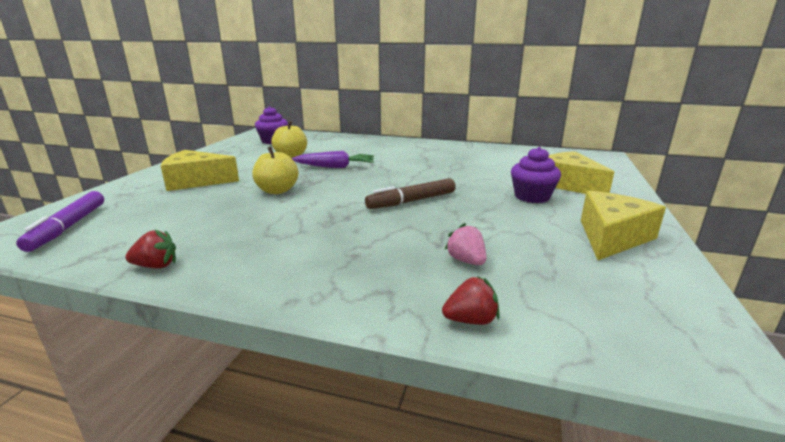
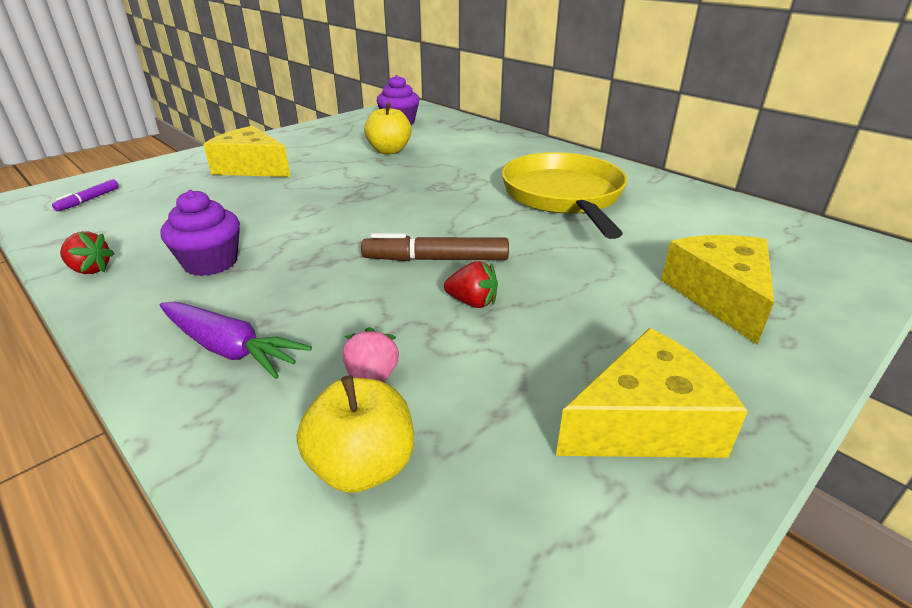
camera: 30 degrees right, 10 degrees up
purple marker [16,191,104,252] -> purple marker [52,179,119,211], size x0.55
yellow apple [252,146,298,194] -> yellow apple moved to [297,375,414,493]
purple carrot [292,151,374,168] -> purple carrot moved to [160,302,312,379]
red strawberry [442,276,500,325] -> red strawberry moved to [444,261,498,308]
purple cupcake [511,147,561,203] -> purple cupcake moved to [160,190,240,276]
none -> yellow pan [502,152,628,239]

